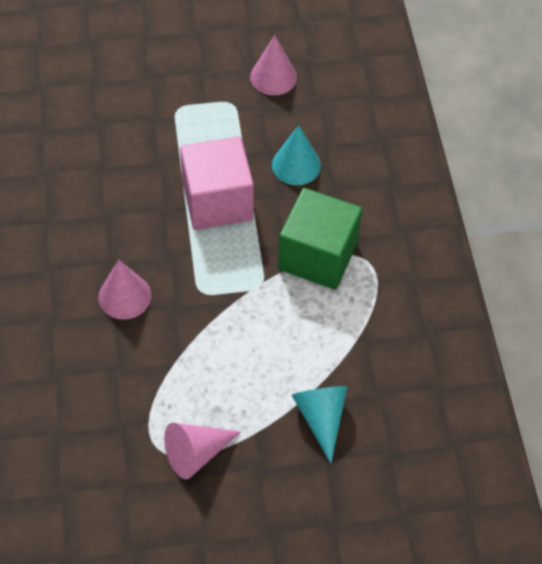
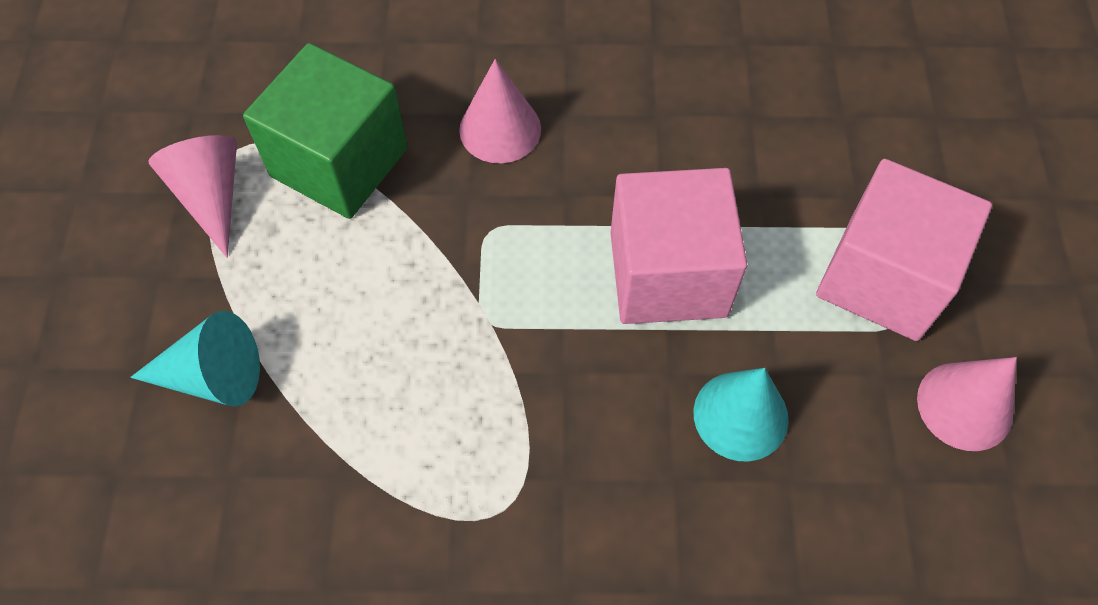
camera: 100 degrees right, 5 degrees up
green cube [278,188,362,290] -> green cube moved to [243,43,408,219]
none -> pink cube [816,159,992,341]

